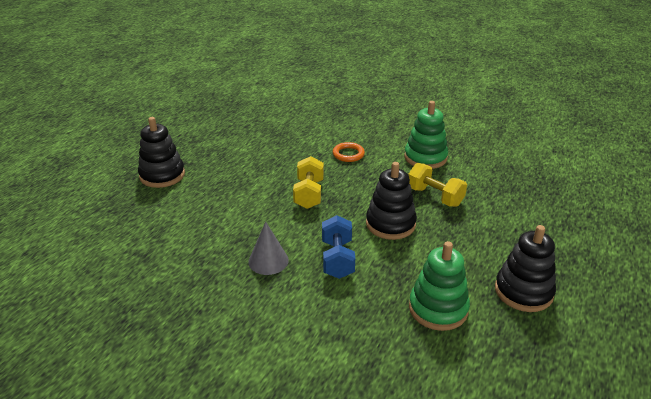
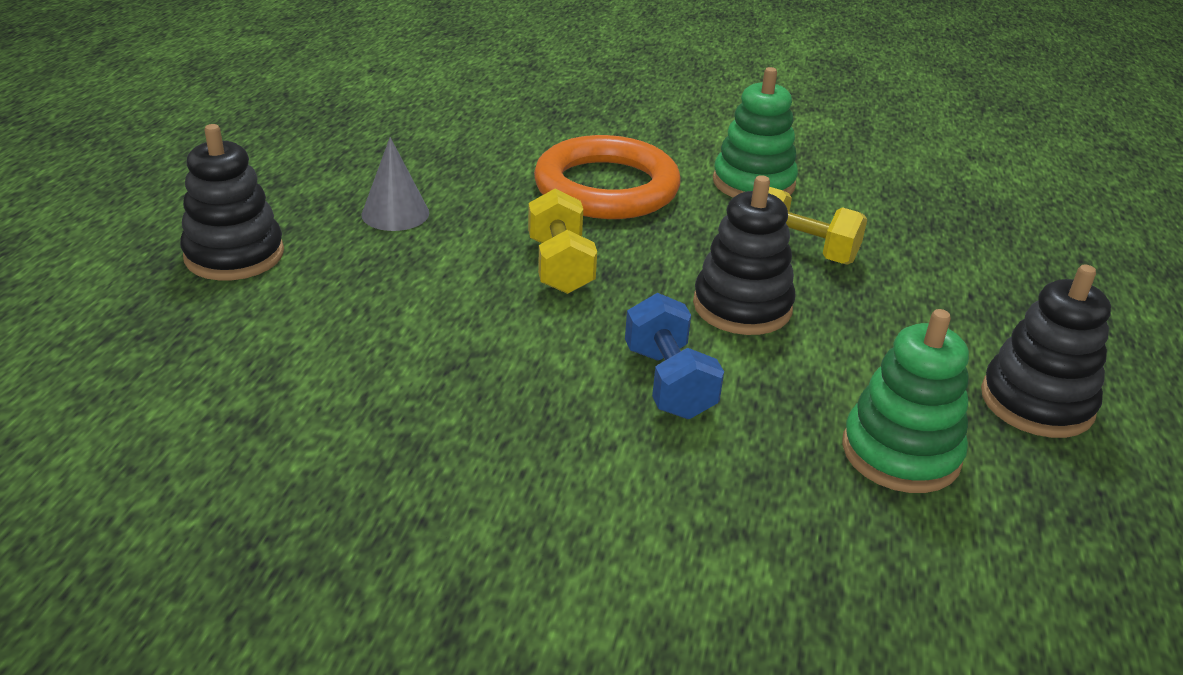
camera: 15 degrees left, 0 degrees up
grey cone [248,221,289,275] -> grey cone moved to [361,137,429,231]
orange ring [333,142,365,162] -> orange ring [534,135,681,219], size x2.27

